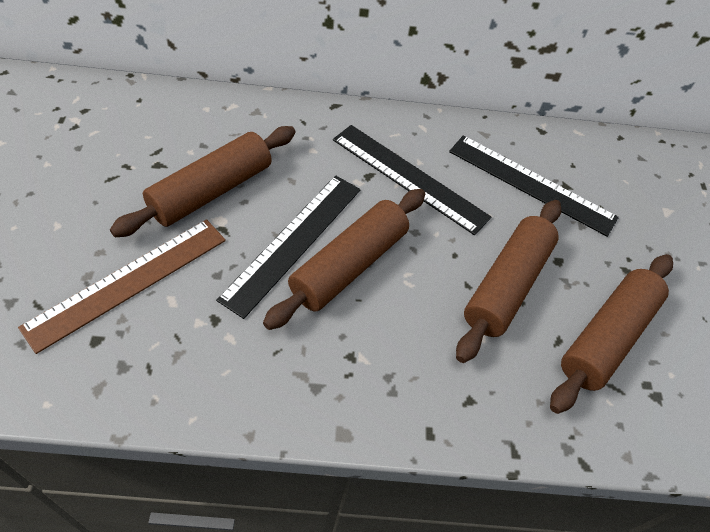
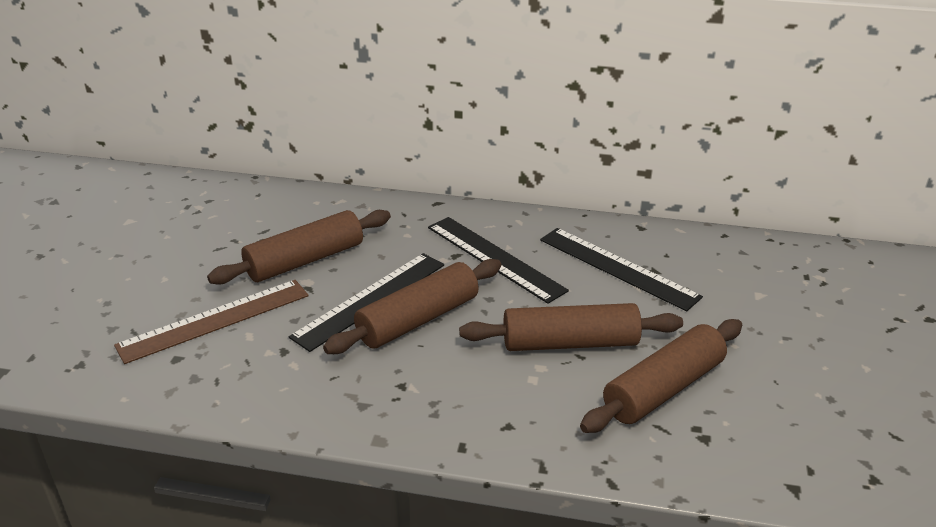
camera: 15 degrees right, 20 degrees down
brown rolling pin [456,200,561,363] -> brown rolling pin turned 45 degrees clockwise [459,303,683,351]

